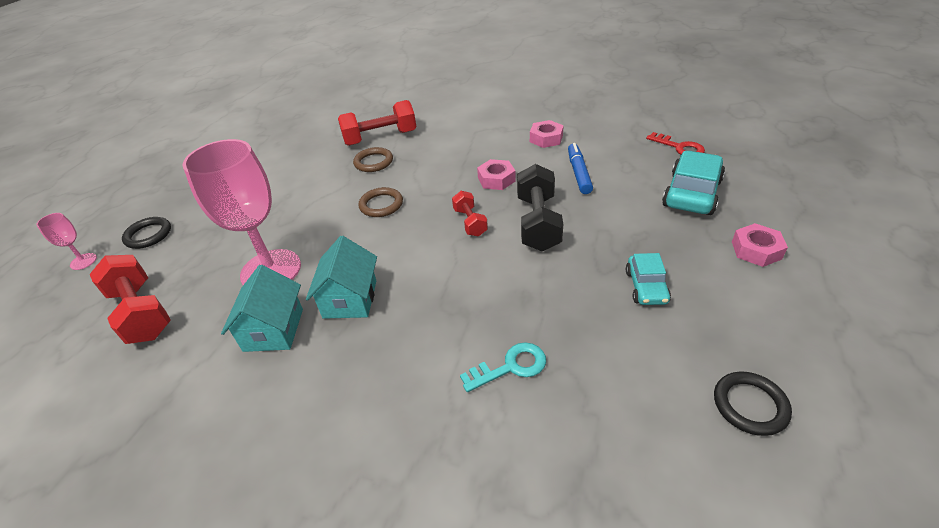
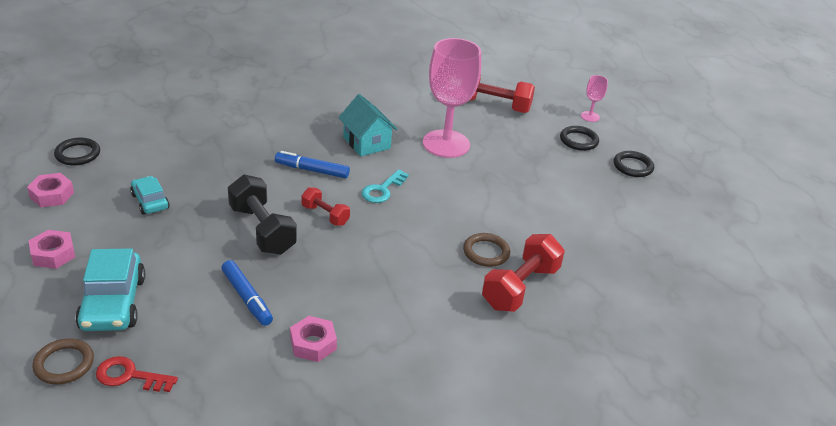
camera: 140 degrees right, 5 degrees down
turquoise house [221,265,303,352] -> none
brown ring [358,187,403,217] -> brown ring moved to [32,338,94,384]
turquoise key [460,343,546,392] -> turquoise key moved to [361,169,409,203]
pink nut [477,159,516,190] -> pink nut moved to [27,173,74,207]
none -> blue marker [275,151,350,178]
none -> black ring [614,151,654,177]

